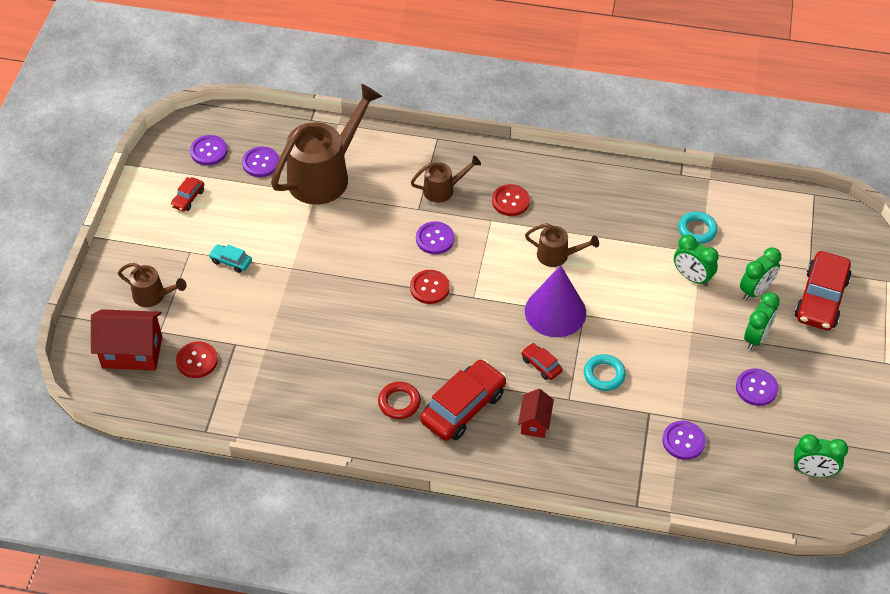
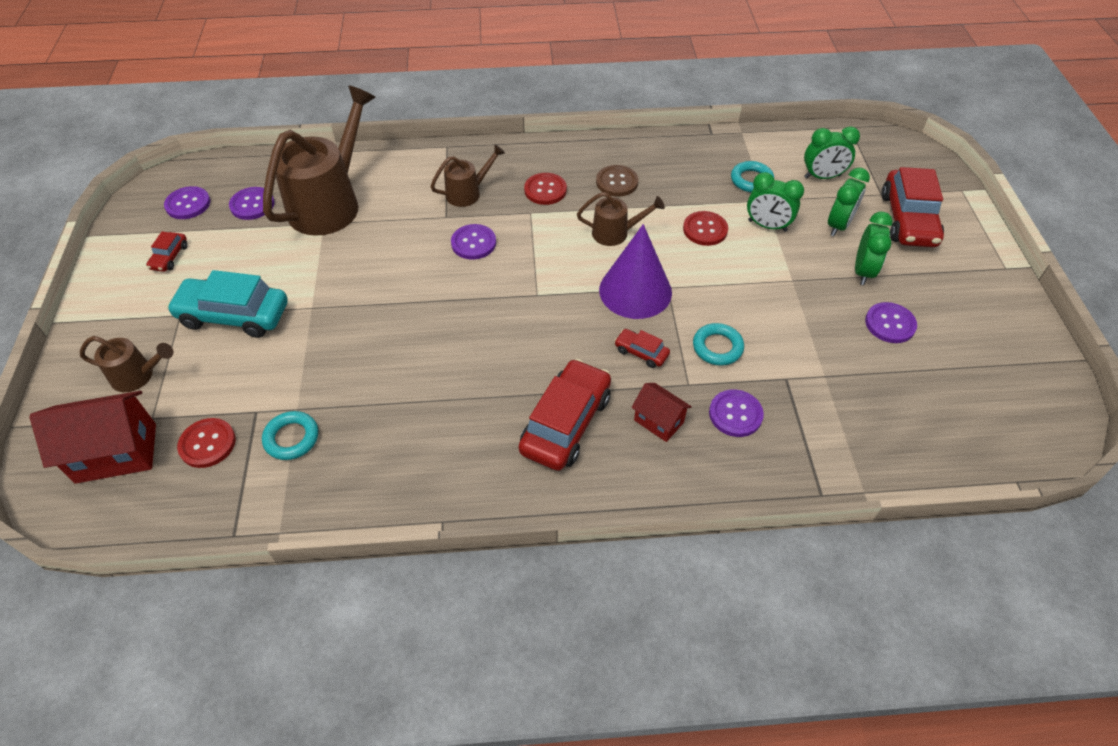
camera: 15 degrees left, 0 degrees up
turquoise car [209,244,252,273] -> turquoise car [166,270,288,338], size x2.10
red ring [378,382,421,419] -> none
red button [410,270,450,304] -> red button moved to [683,211,728,246]
red house [518,389,554,438] -> red house turned 45 degrees counterclockwise [631,383,692,442]
purple button [662,421,706,460] -> purple button moved to [709,389,764,437]
green clock [794,434,848,477] -> green clock moved to [804,127,860,179]
none -> turquoise ring [262,411,318,460]
none -> brown button [596,165,638,197]

